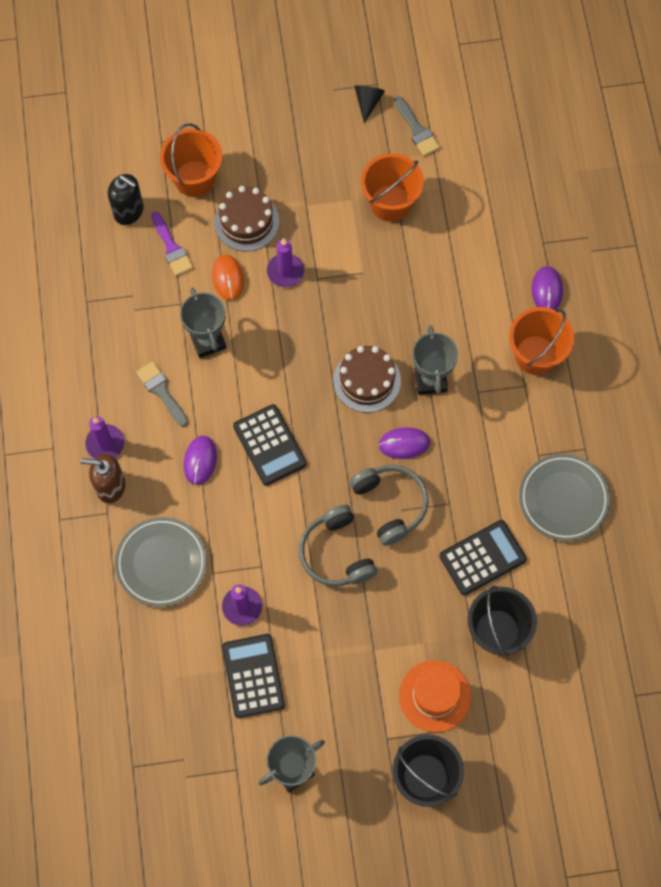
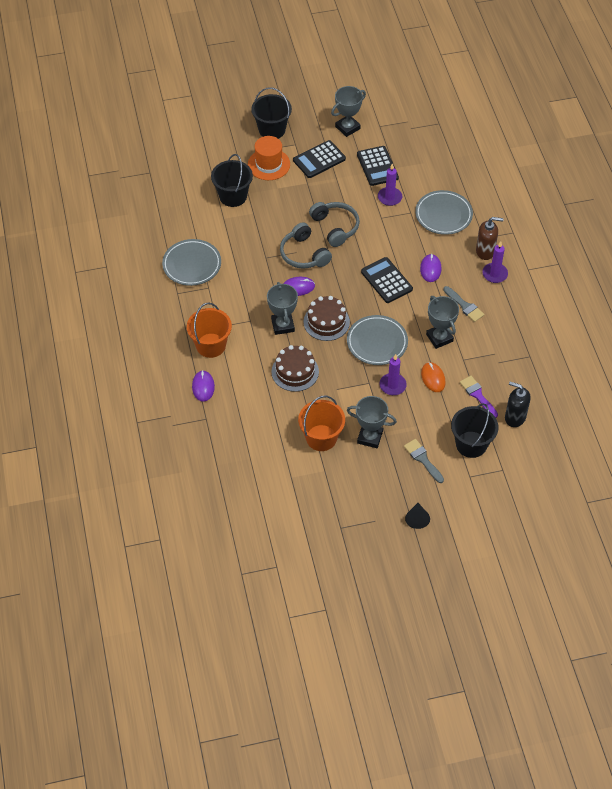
camera: 175 degrees right, 15 degrees down
orange bucket [160,124,222,197] -> black bucket [451,403,498,458]
brown cake [214,186,279,251] -> brown cake moved to [271,345,319,392]
black cone [354,85,385,123] -> black cone moved to [405,503,430,529]
grey brush [394,96,440,156] -> grey brush moved to [404,439,444,483]
black calculator [439,520,527,595] -> black calculator moved to [293,140,346,178]
none -> grey plate [347,315,408,365]
none -> grey trophy [347,396,397,448]

